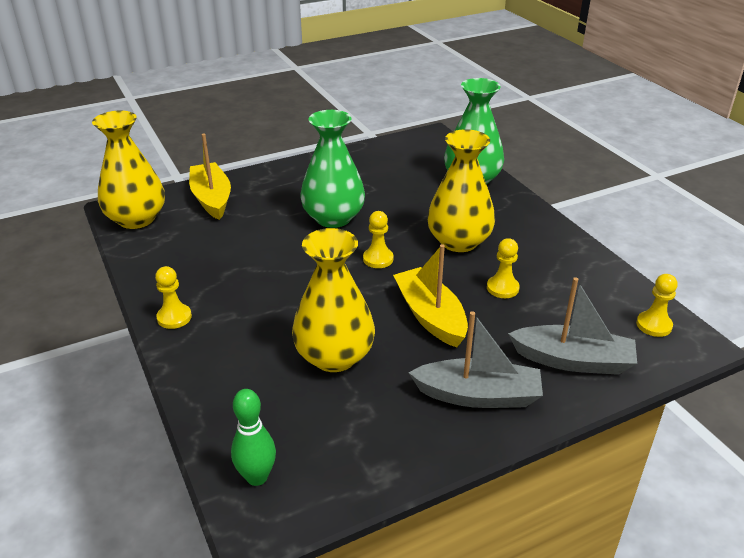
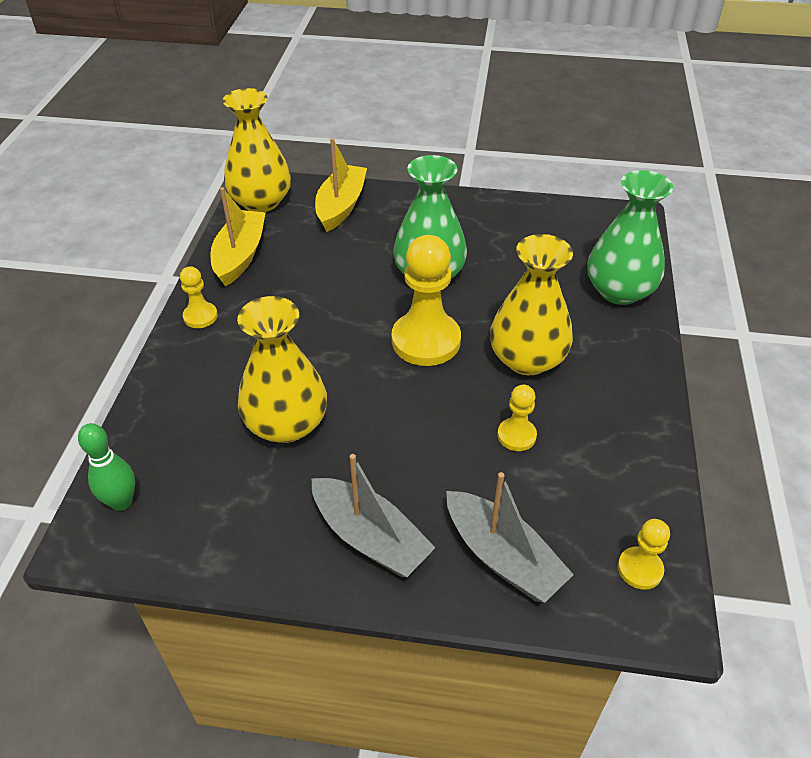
camera: 35 degrees right, 10 degrees up
yellow pawn [363,211,394,268] -> yellow pawn [392,235,461,366], size x1.99
yellow boat [393,244,468,348] -> yellow boat moved to [210,187,266,286]

